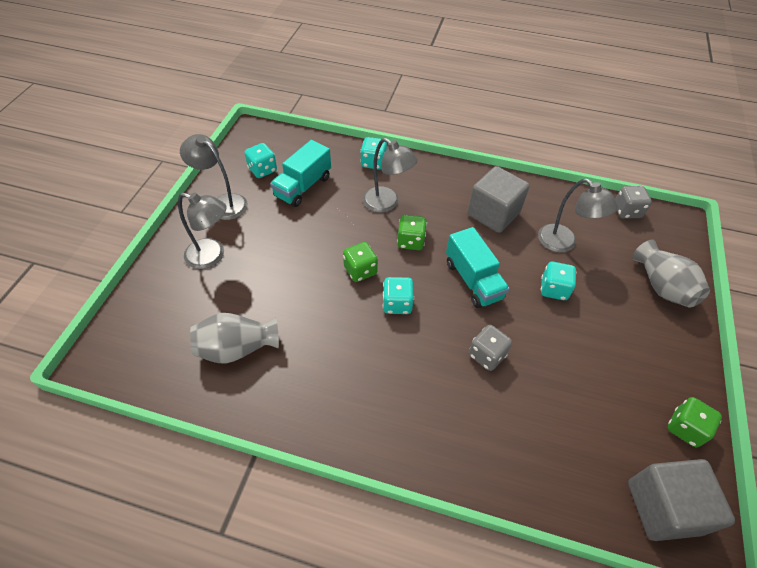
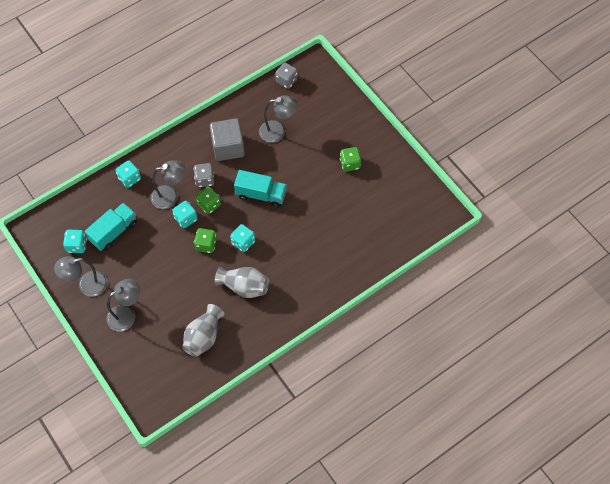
camera: 50 degrees left, 10 degrees up
turquoise truck [270,140,331,207] -> turquoise truck turned 120 degrees counterclockwise [85,203,137,251]
grey dice [469,325,512,371] -> grey dice moved to [193,163,214,187]
turquoise dice [541,262,577,300] -> turquoise dice moved to [172,201,198,228]
grey cube [628,459,735,541] -> none
grey vase [632,240,710,307] -> grey vase moved to [215,267,269,298]
green dice [668,397,722,447] -> green dice moved to [340,147,361,172]

